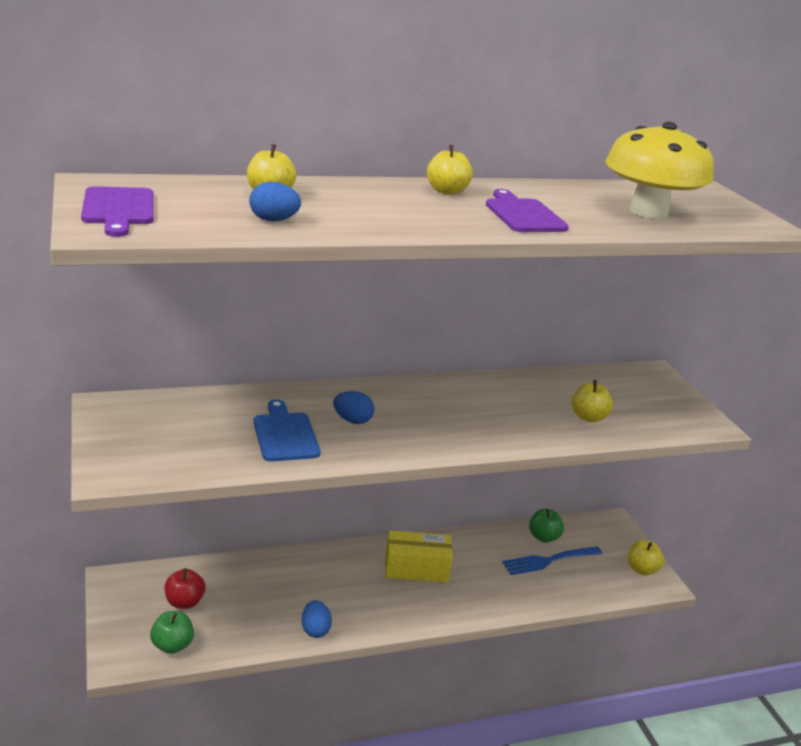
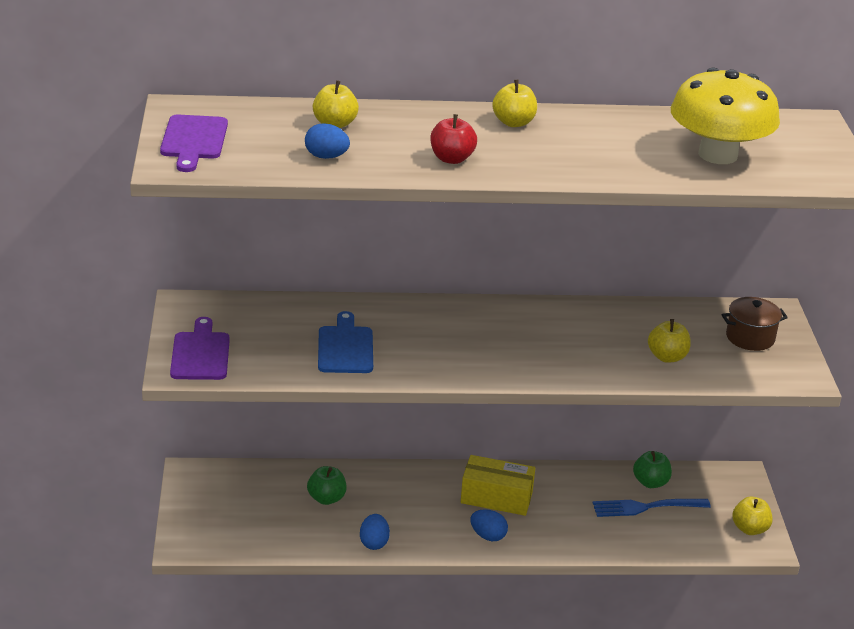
camera: 15 degrees right, 5 degrees up
green apple [150,611,194,654] -> green apple moved to [307,466,346,505]
red apple [165,568,206,609] -> red apple moved to [430,114,477,164]
blue egg [333,391,375,424] -> blue egg moved to [471,509,508,541]
purple cutting board [486,189,569,232] -> purple cutting board moved to [170,317,230,380]
none -> brown pot [722,297,788,351]

